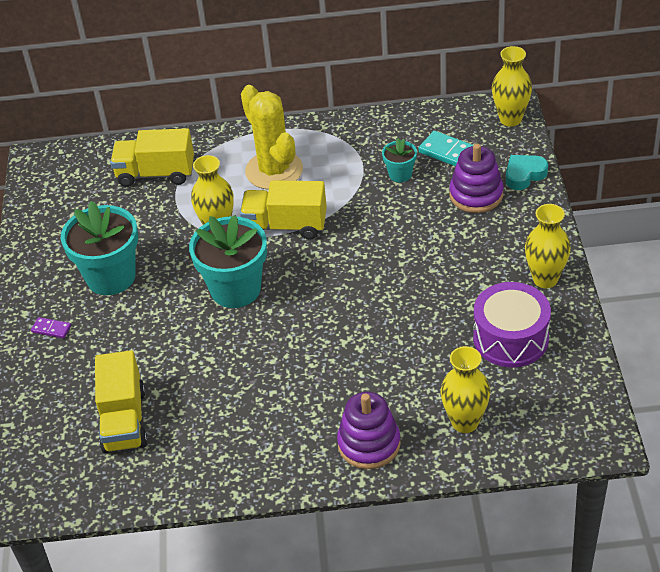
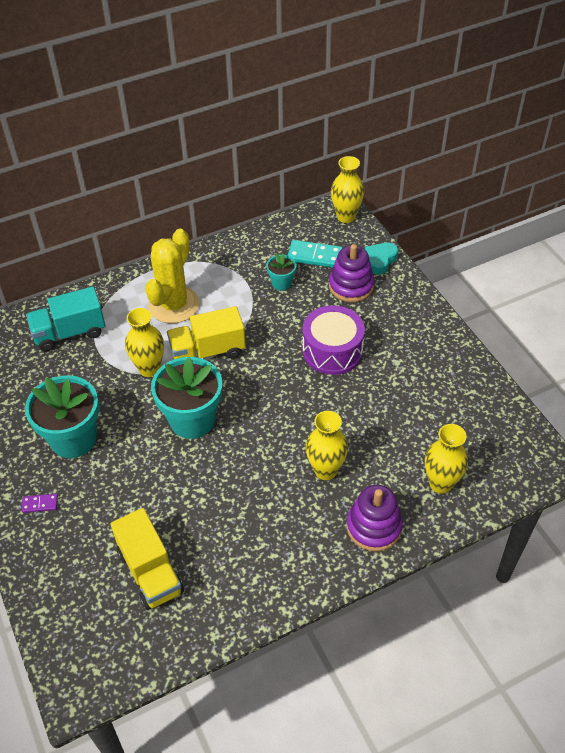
camera: 25 degrees left, 5 degrees up
yellow truck [110,128,194,187] -> turquoise truck [26,287,105,352]
yellow cactus [241,85,303,190] -> yellow cactus turned 75 degrees clockwise [145,229,200,323]
purple drum [473,282,551,367] -> purple drum moved to [302,305,365,375]
yellow vase [525,204,571,288] -> yellow vase moved to [306,411,348,480]

